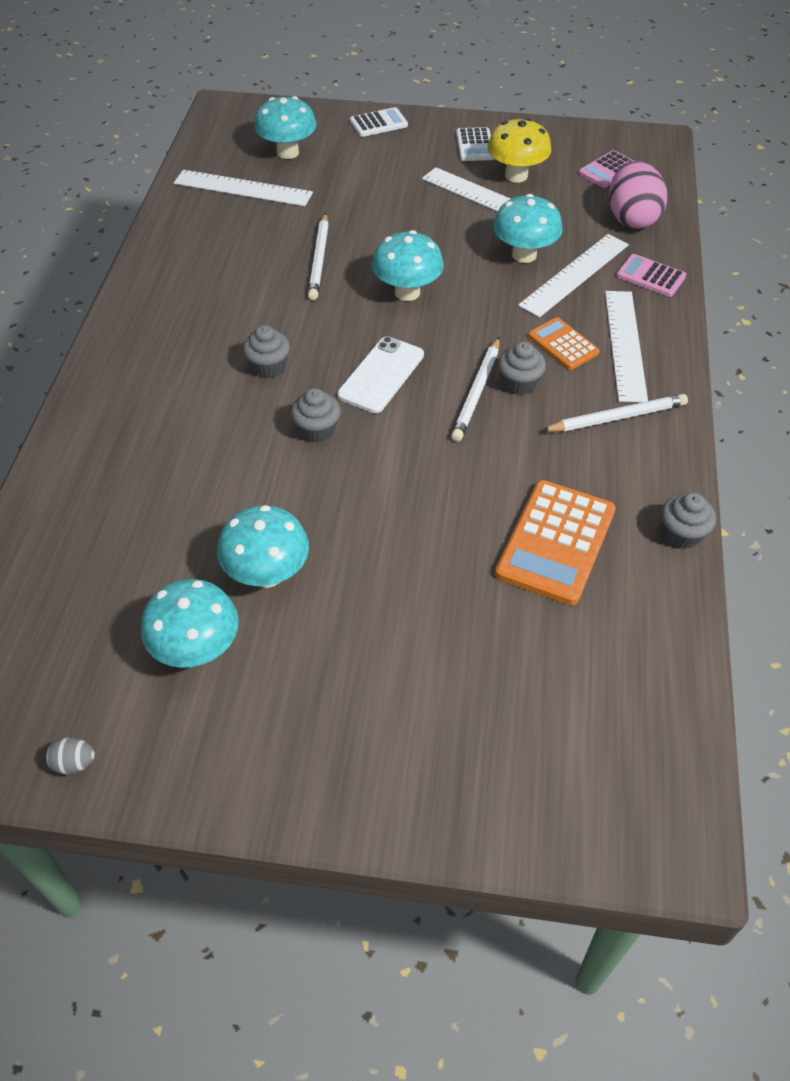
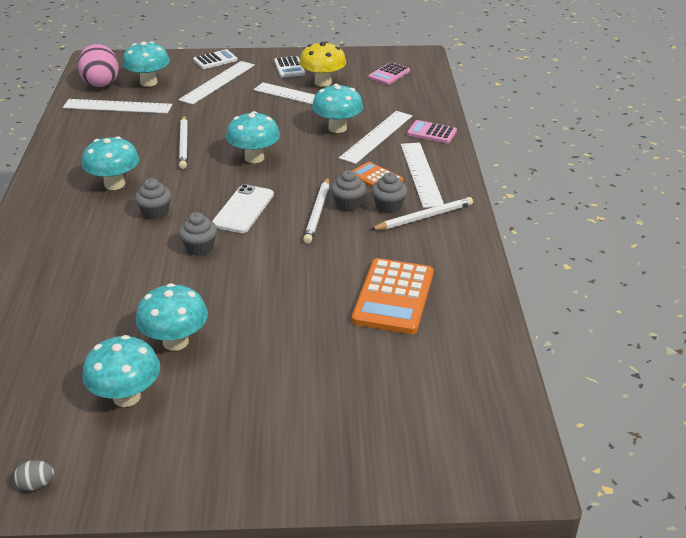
camera: 10 degrees left, 15 degrees down
pink egg [609,161,667,229] -> pink egg moved to [78,44,119,88]
grey cupcake [661,492,716,549] -> grey cupcake moved to [372,173,407,214]
none -> turquoise mushroom [82,136,139,190]
none -> white ruler [178,61,255,105]

